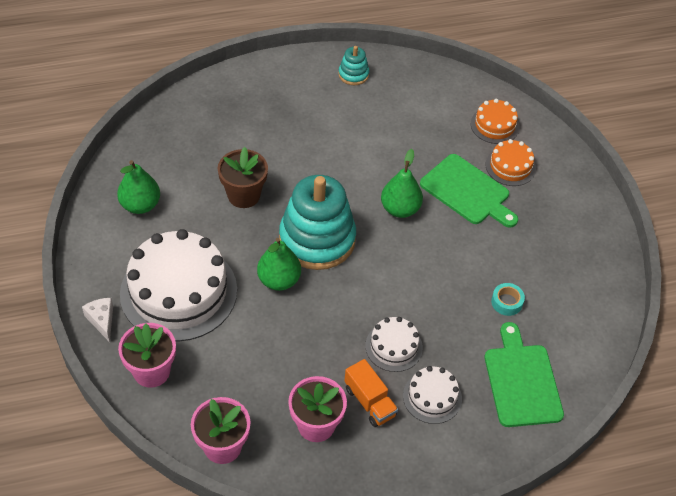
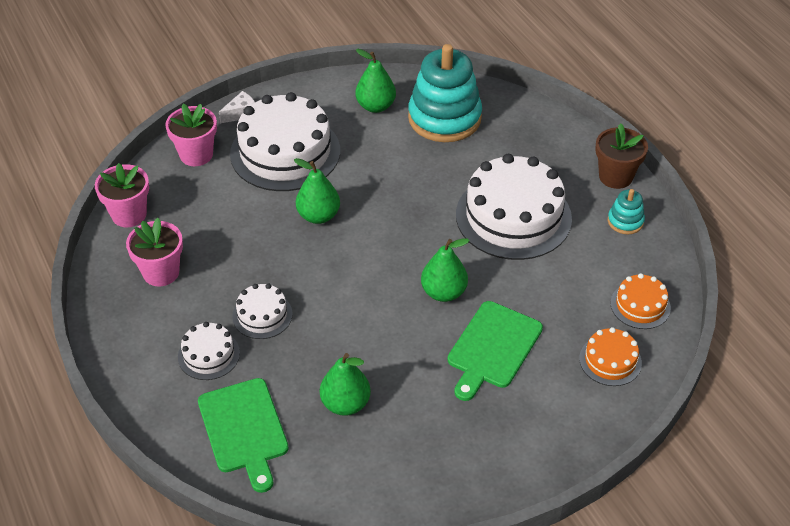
camera: 80 degrees right, 5 degrees down
brown flower pot [218,147,268,208] -> brown flower pot moved to [595,124,648,189]
turquoise stacking toy [279,175,356,270] -> turquoise stacking toy moved to [408,44,482,142]
orange truck [344,359,398,427] -> none
green cutting board [485,322,564,427] -> green cutting board turned 90 degrees clockwise [198,378,289,493]
orange cake [486,139,536,186] -> orange cake moved to [610,273,671,329]
turquoise tape [491,283,525,316] -> green pear [320,353,371,416]
none -> white cake [456,154,572,260]

